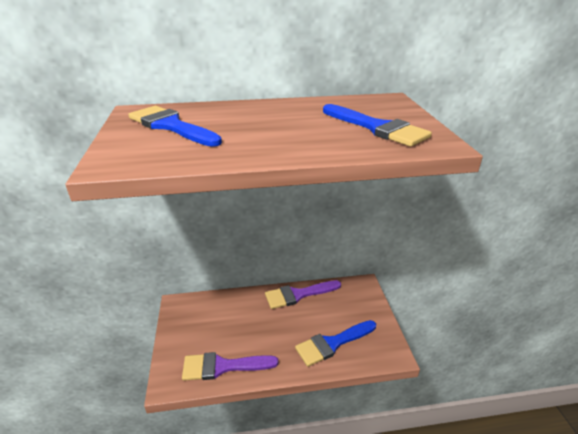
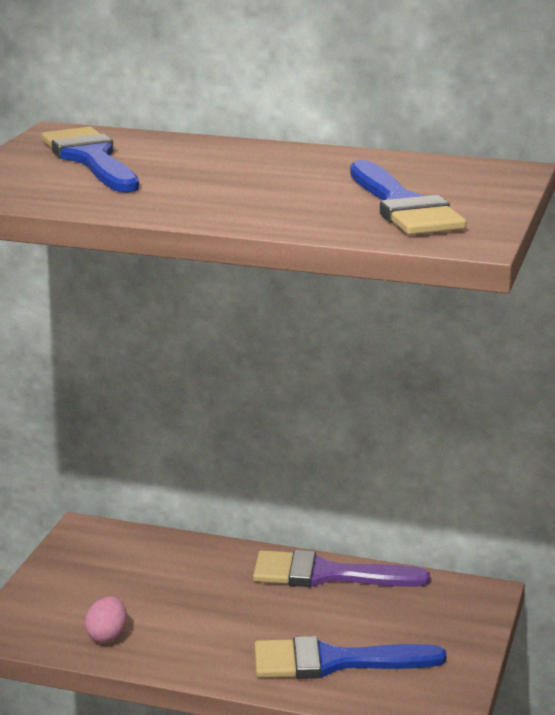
camera: 25 degrees right, 10 degrees down
purple brush [182,352,278,381] -> pink egg [85,596,127,643]

